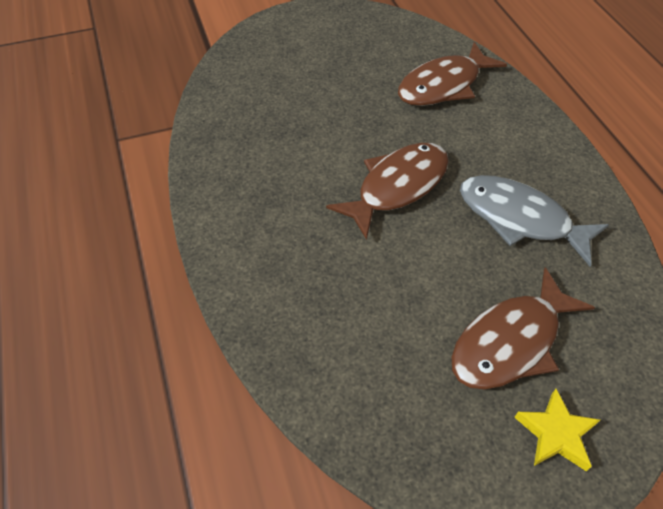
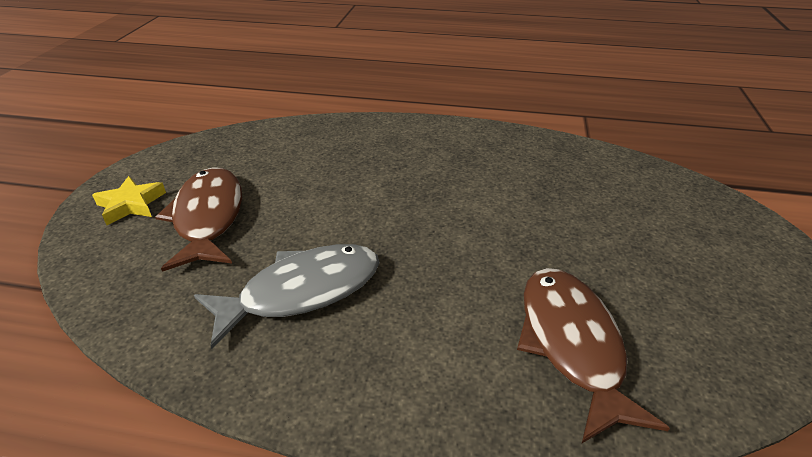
camera: 120 degrees right, 15 degrees down
brown fish [326,143,449,240] -> none

